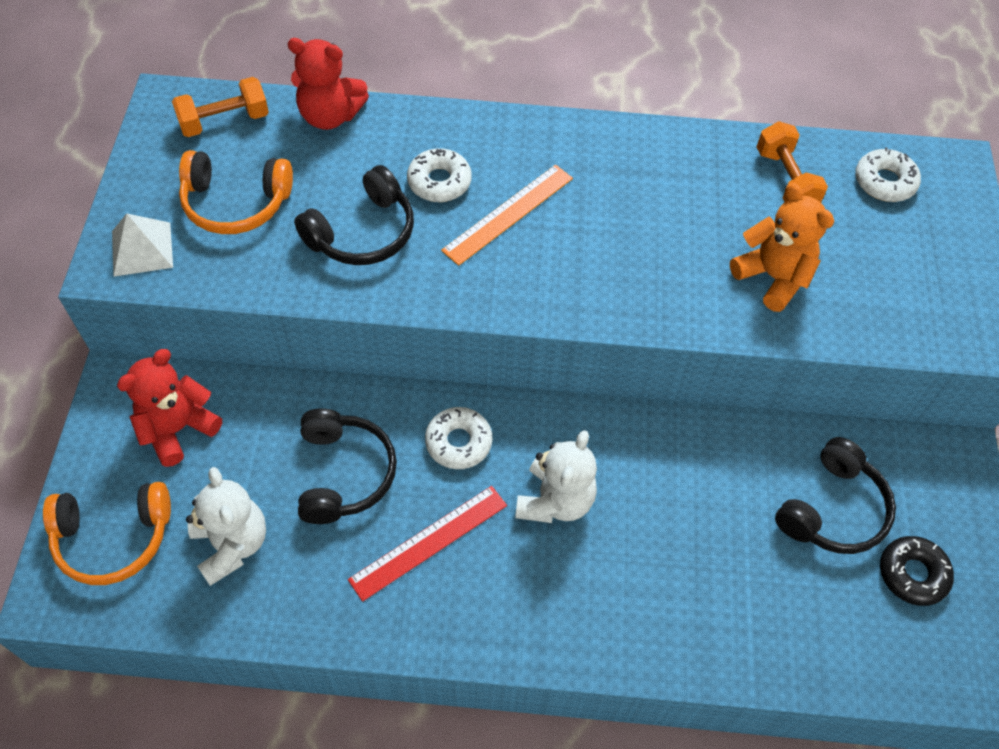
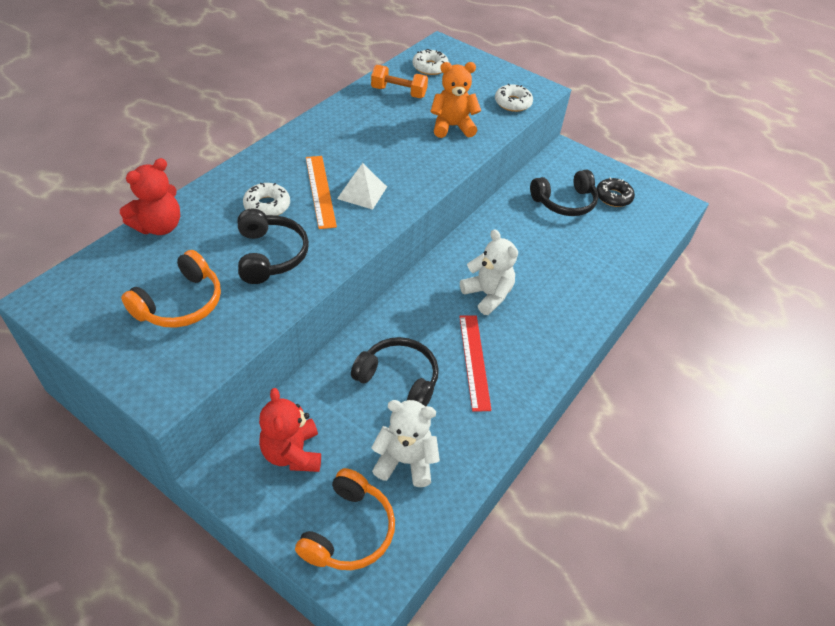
camera: 60 degrees left, 10 degrees down
white pyramid [112,213,173,277] -> white pyramid moved to [337,163,387,210]
orange dumbbell [172,77,269,137] -> none
white donut [425,407,492,469] -> white donut moved to [495,84,533,112]
black headphones [775,437,896,554] -> black headphones turned 90 degrees clockwise [530,170,598,216]

